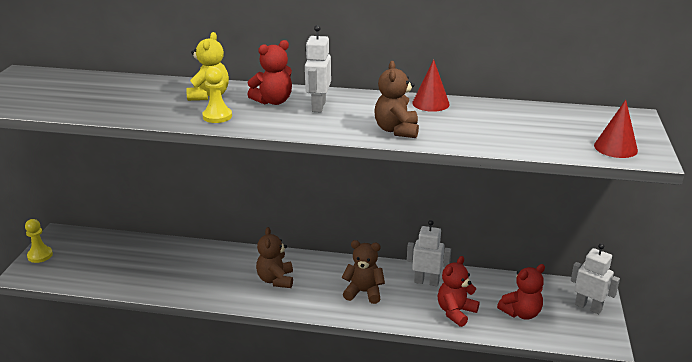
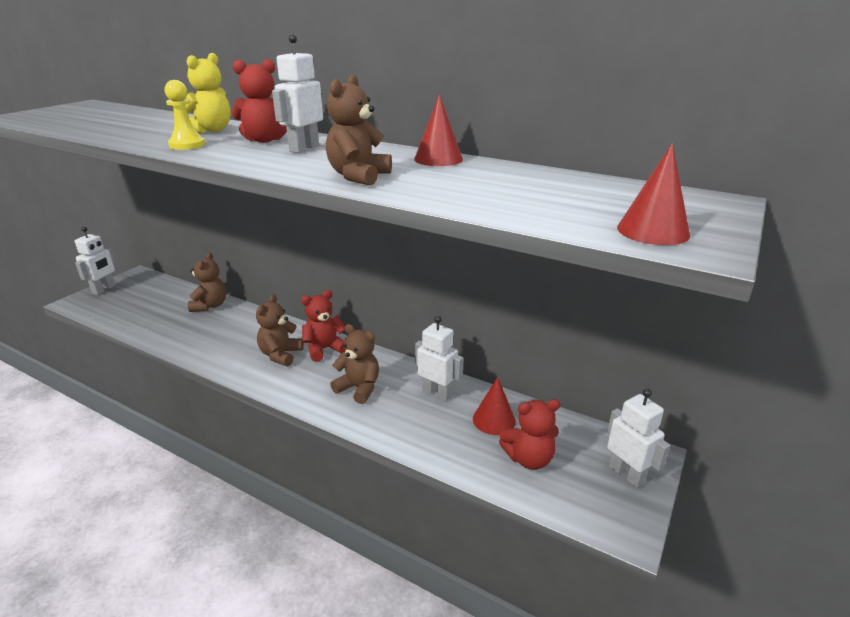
camera: 20 degrees right, 0 degrees up
yellow pawn [25,219,53,263] -> white robot [75,227,117,295]
red teddy bear [438,256,480,327] -> red teddy bear moved to [301,290,345,362]
none -> brown teddy bear [188,252,226,312]
none -> red cone [473,377,516,435]

